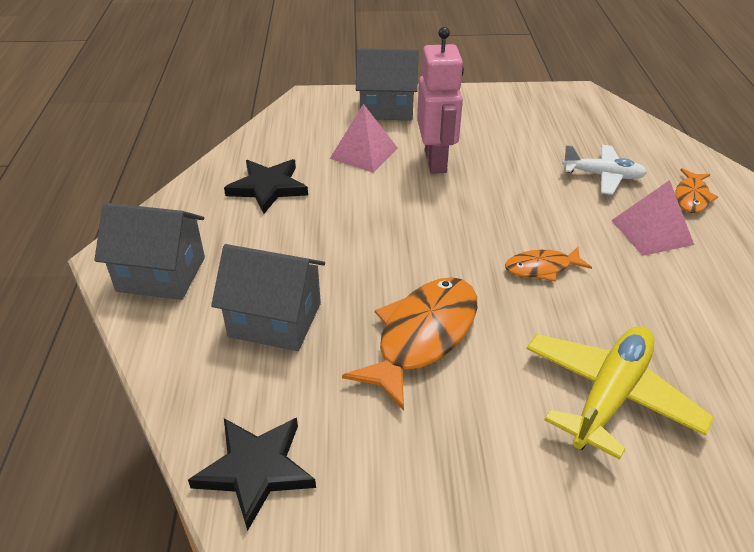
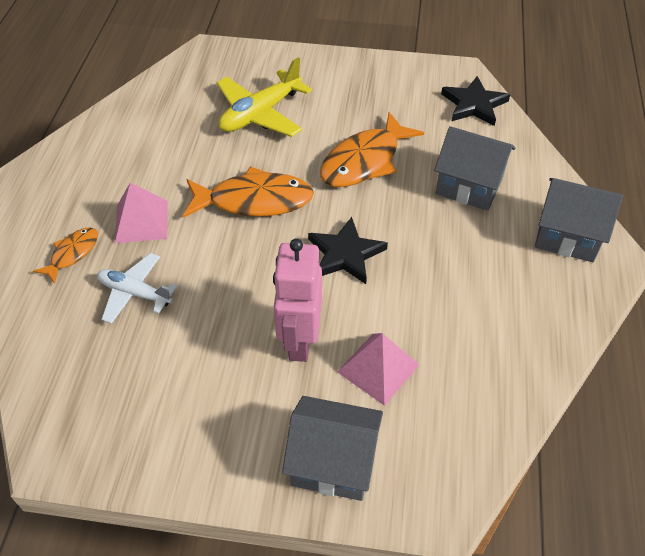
camera: 170 degrees left, 10 degrees up
black star [224,159,308,214] -> black star moved to [308,217,388,284]
orange fish [505,247,592,282] -> orange fish [183,166,314,218], size x1.86

